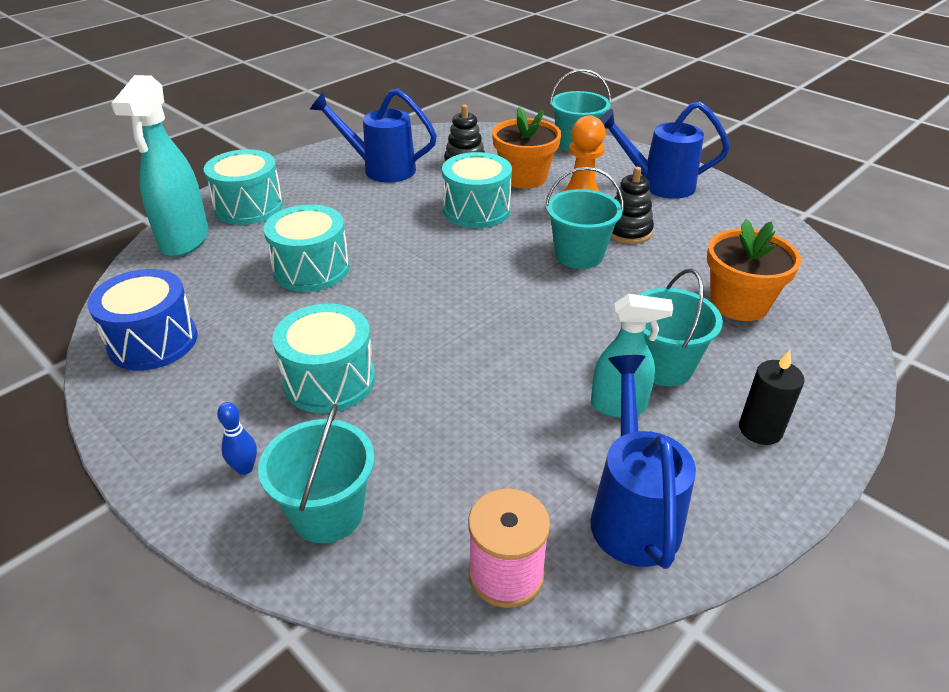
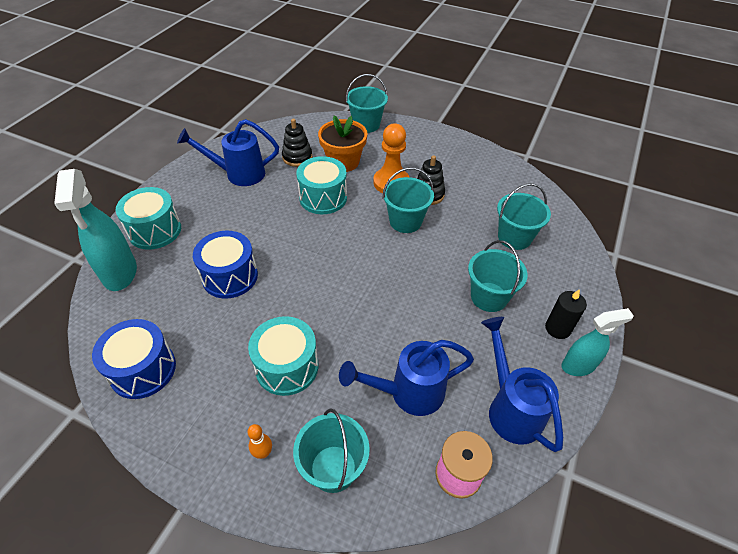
camera: 20 degrees left, 10 degrees up
blue bowling pin [217,402,257,475] -> orange bowling pin [247,424,272,459]
turquoise drum [264,205,350,292] -> blue drum [193,231,258,298]
turquoise spray bottle [591,294,673,418] -> turquoise spray bottle moved to [562,308,634,376]
blue watering can [600,101,730,199] -> blue watering can moved to [339,340,474,416]
orange flower pot [707,219,801,321] -> turquoise bucket [497,183,551,250]

